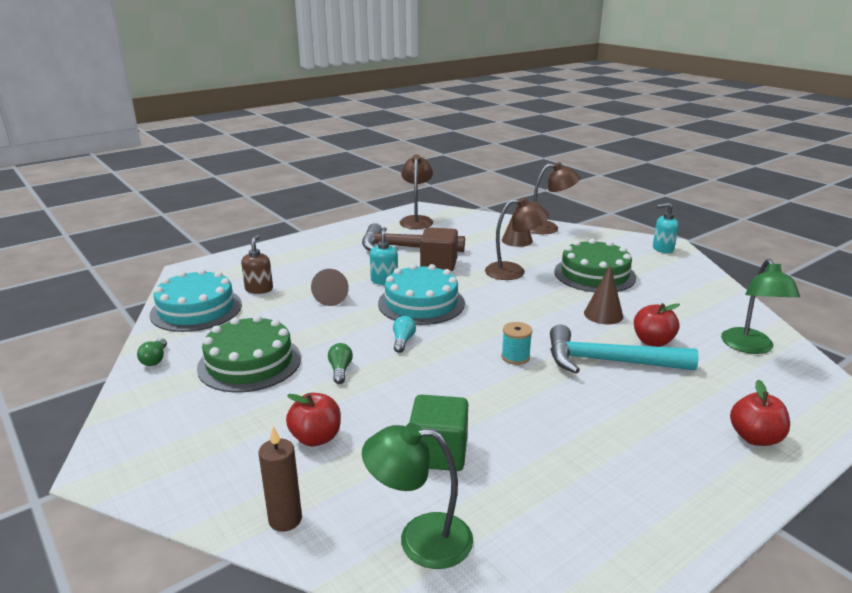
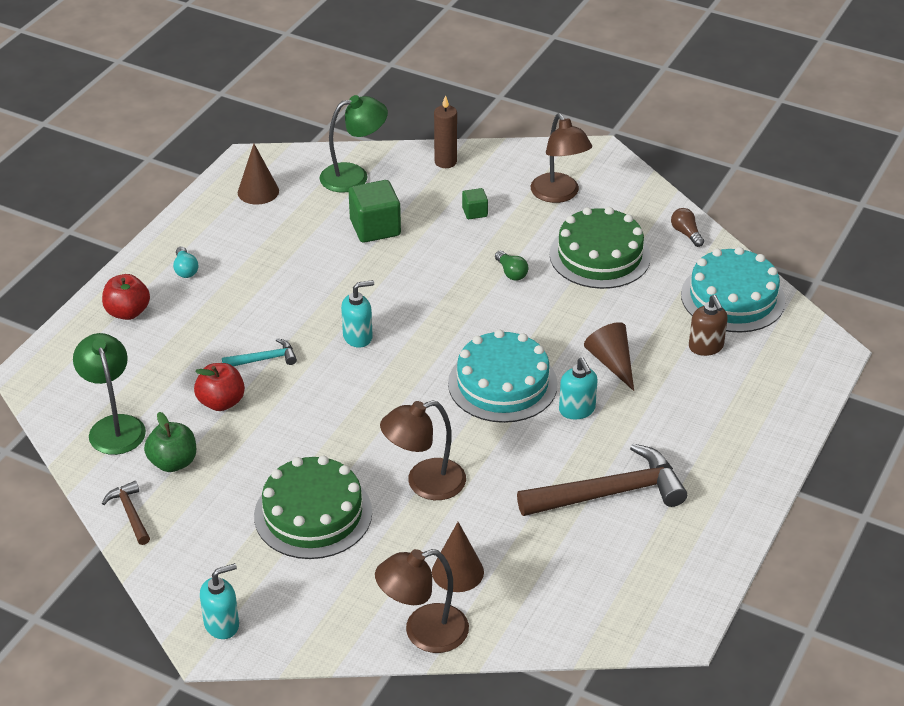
camera: 155 degrees right, 15 degrees up
green light bulb [137,338,167,366] -> brown light bulb [671,208,704,247]
red apple [286,393,341,446] -> green cube [462,188,488,219]
turquoise light bulb [393,316,416,353] -> turquoise light bulb moved to [173,246,198,278]
brown lamp [400,154,433,229] -> brown lamp moved to [531,113,592,203]
brown cube [420,227,458,271] -> none
turquoise spool [501,322,532,365] -> turquoise soap dispenser [341,280,374,348]
turquoise hammer [550,325,699,373] -> turquoise hammer [222,338,297,366], size x0.48
brown cone [584,265,623,324] -> brown cone moved to [238,144,279,205]
none -> brown hammer [102,481,150,545]
none -> green apple [144,412,196,472]

